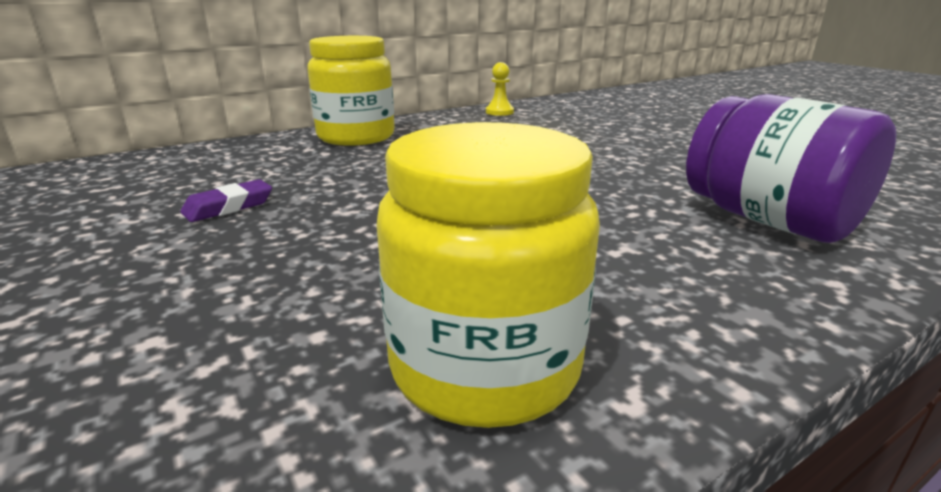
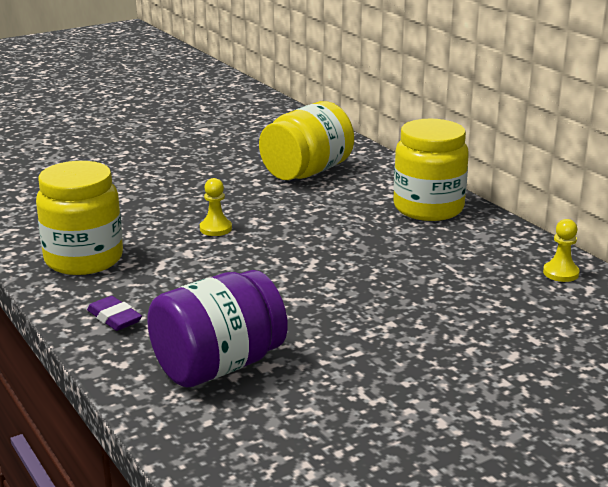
camera: 90 degrees right, 0 degrees up
purple eraser [180,179,272,222] -> purple eraser moved to [87,296,142,331]
none -> yellow pawn [200,178,232,236]
none -> yellow jar [259,101,354,180]

